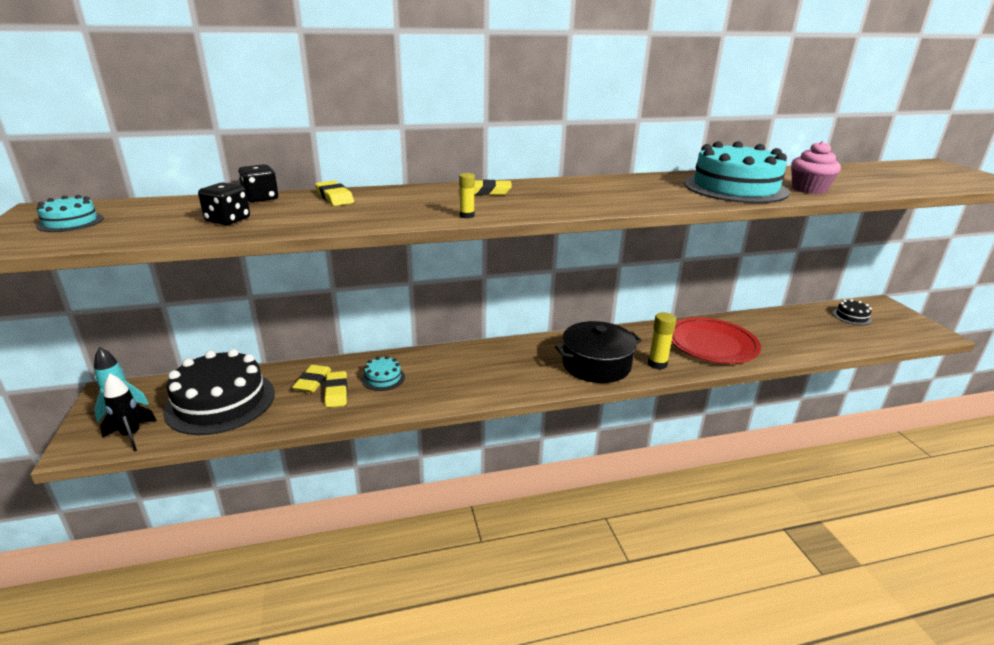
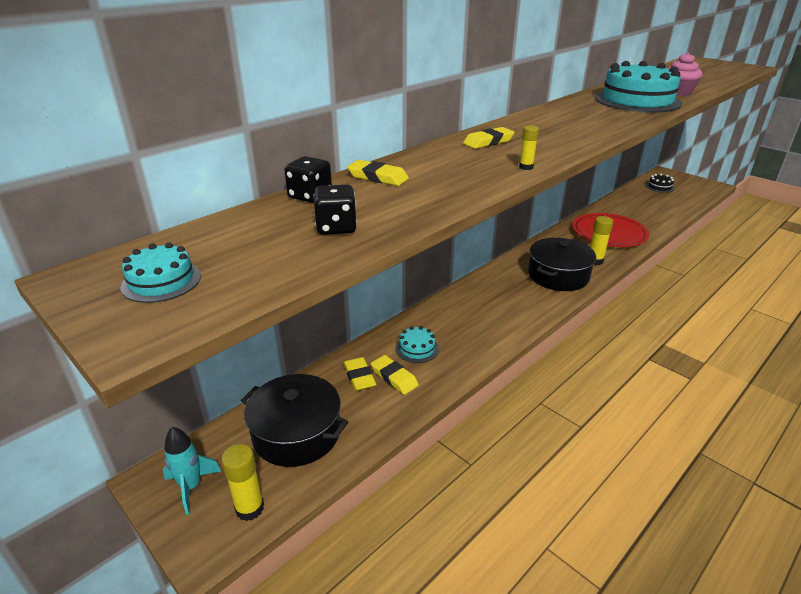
camera: 30 degrees left, 5 degrees up
black rocket [100,373,157,452] -> yellow glue stick [221,444,264,521]
black cake [163,349,275,435] -> black pot [241,374,348,467]

